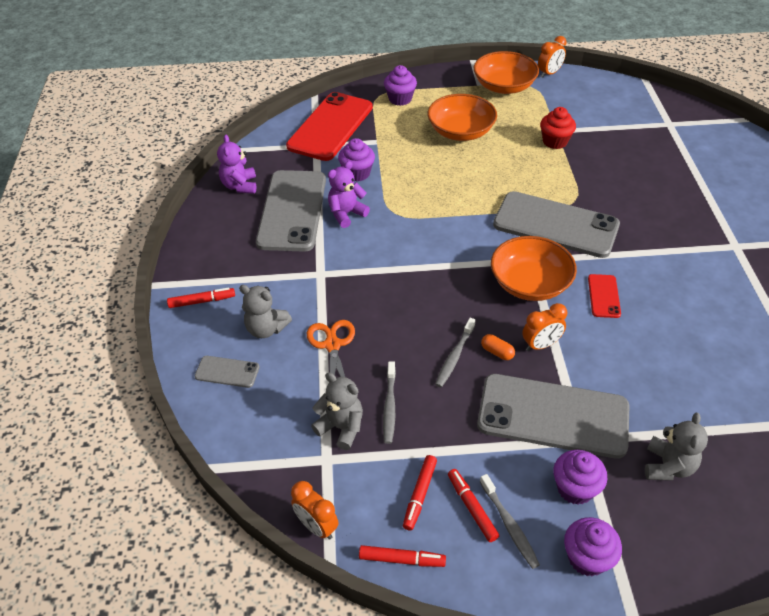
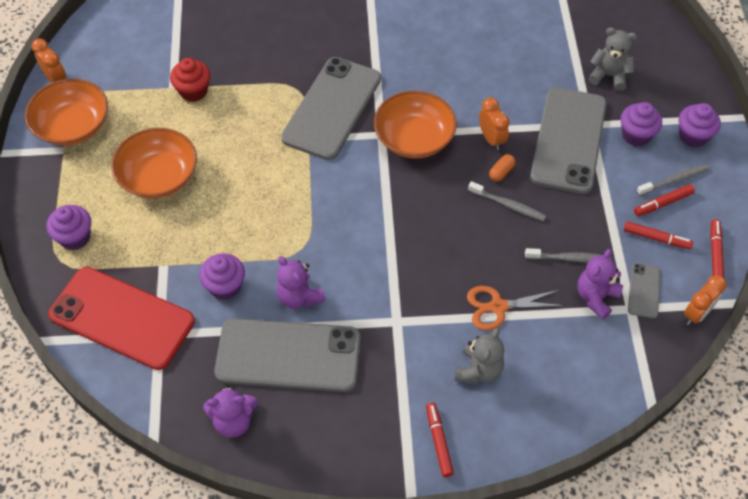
camera: 90 degrees left, 10 degrees up
grey phone [195,356,260,388] -> grey phone moved to [628,263,661,319]
grey teddy bear [311,373,363,450] -> purple teddy bear [577,249,623,319]
red phone [588,274,621,318] -> none

